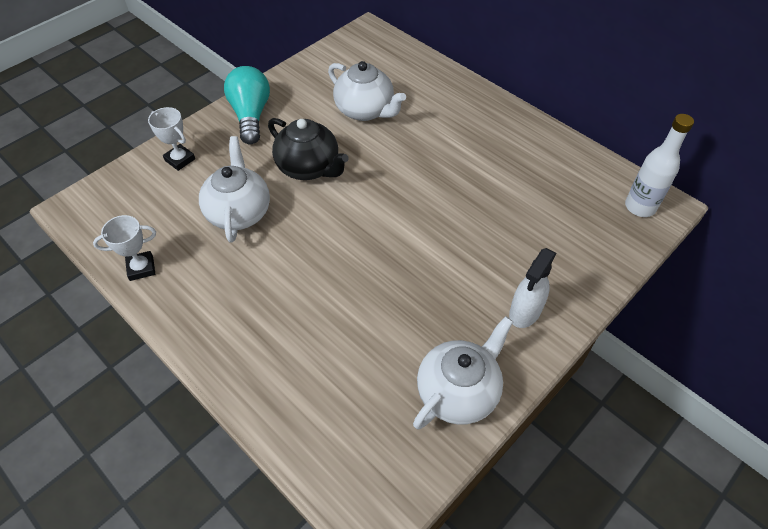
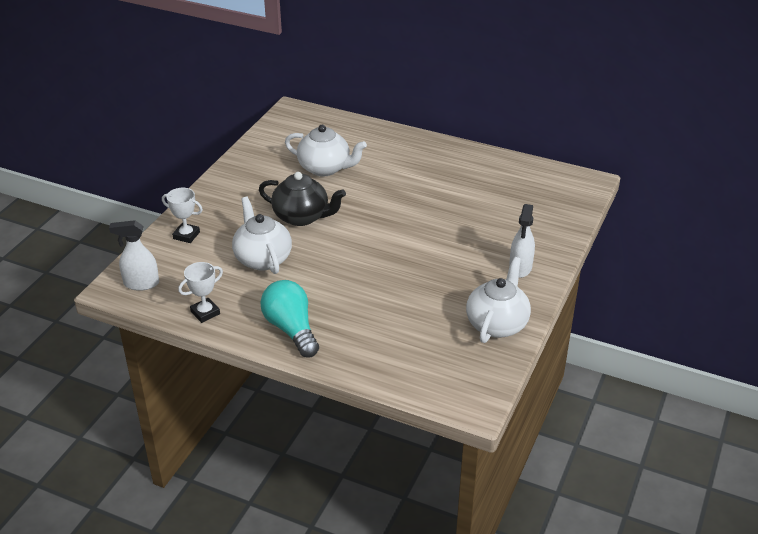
camera: 20 degrees left, 15 degrees down
turquoise light bulb [224,66,270,144] -> turquoise light bulb moved to [260,280,319,357]
white bottle [625,114,694,217] -> none
none -> white spray bottle [109,220,159,291]

